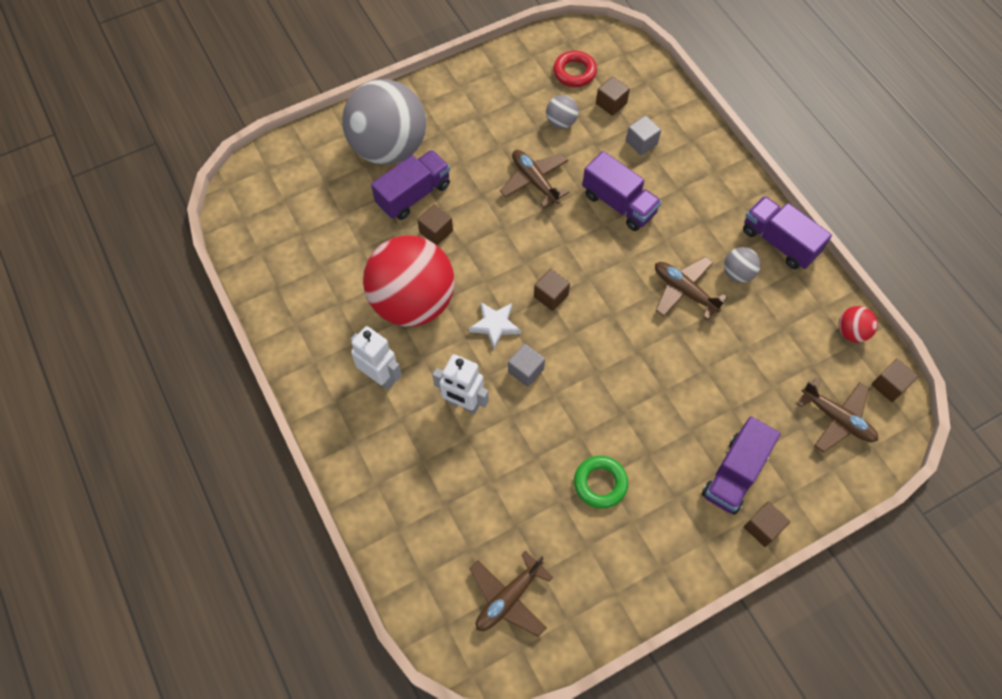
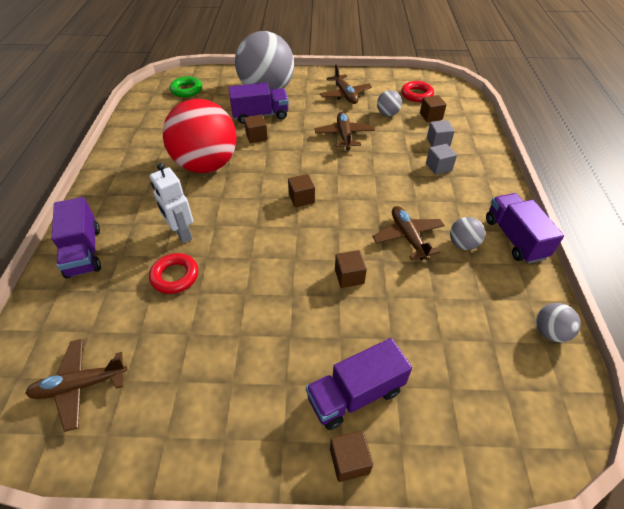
camera: 30 degrees right, 15 degrees down
white robot [350,326,402,390] -> none
white star [469,302,521,349] -> none
grey cube [508,344,545,387] -> grey cube moved to [426,144,457,175]
green ring [574,456,628,509] -> green ring moved to [170,76,202,97]
purple truck [582,151,662,231] -> purple truck moved to [51,197,101,279]
brown plane [797,378,878,453] -> brown plane moved to [320,65,372,104]
red ball [838,306,878,343] -> grey ball [536,303,581,343]
brown cube [871,359,918,402] -> brown cube moved to [335,250,367,288]
none -> red ring [149,253,198,294]

